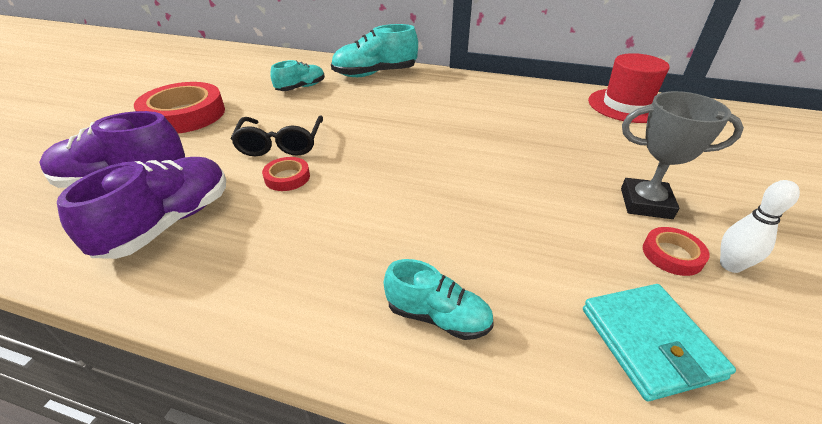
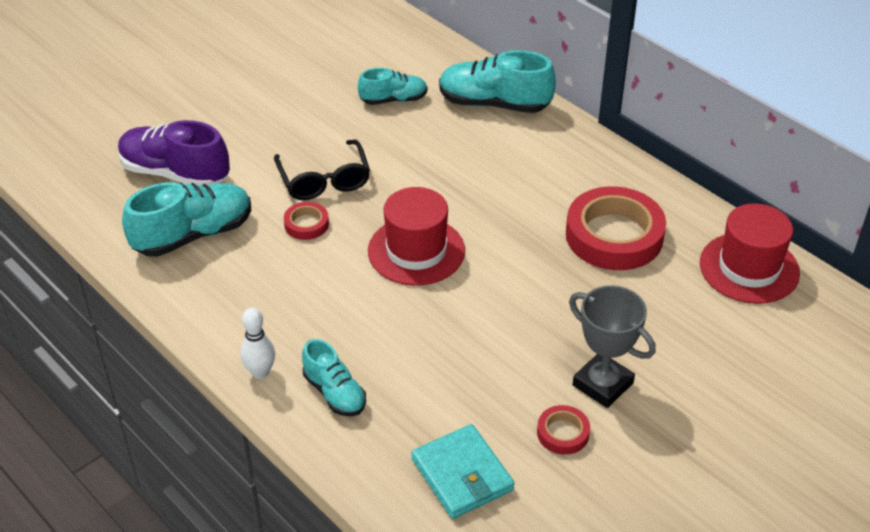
camera: 30 degrees right, 5 degrees up
purple shoe [57,157,226,259] -> turquoise shoe [122,182,251,257]
red tape [134,82,225,134] -> red tape moved to [566,186,666,270]
black glasses [231,115,323,156] -> black glasses turned 45 degrees counterclockwise [274,140,370,200]
turquoise wallet [583,284,736,401] -> turquoise wallet turned 45 degrees counterclockwise [411,424,515,519]
white bowling pin [720,180,800,273] -> white bowling pin moved to [240,308,275,379]
none -> red hat [368,187,465,286]

